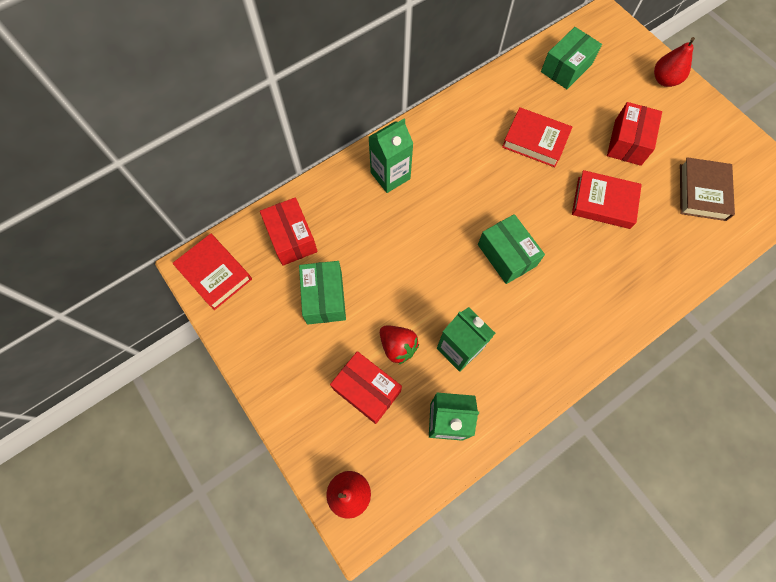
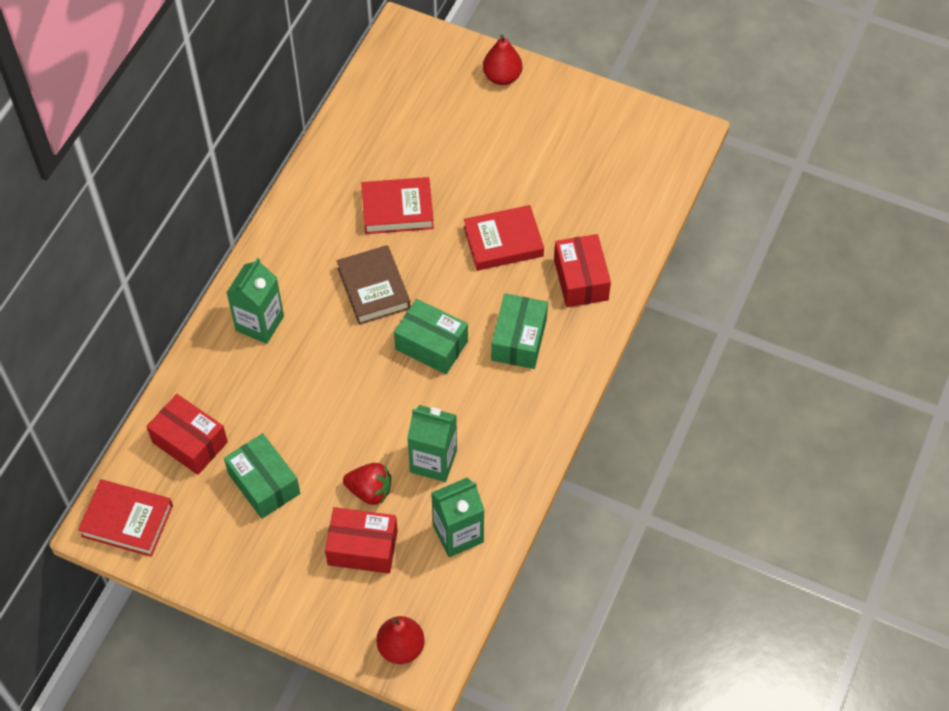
camera: 30 degrees left, 10 degrees down
green box [541,27,602,89] -> green box moved to [491,293,548,369]
red box [607,102,662,166] -> red box moved to [554,234,611,307]
brown book [680,157,735,221] -> brown book moved to [337,245,411,325]

